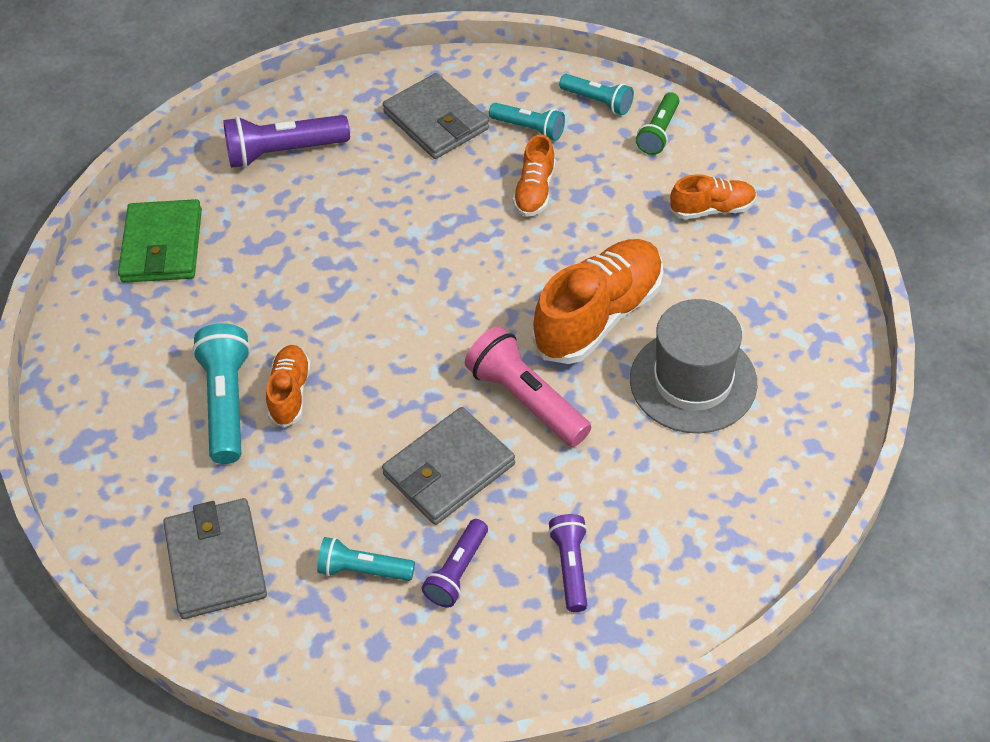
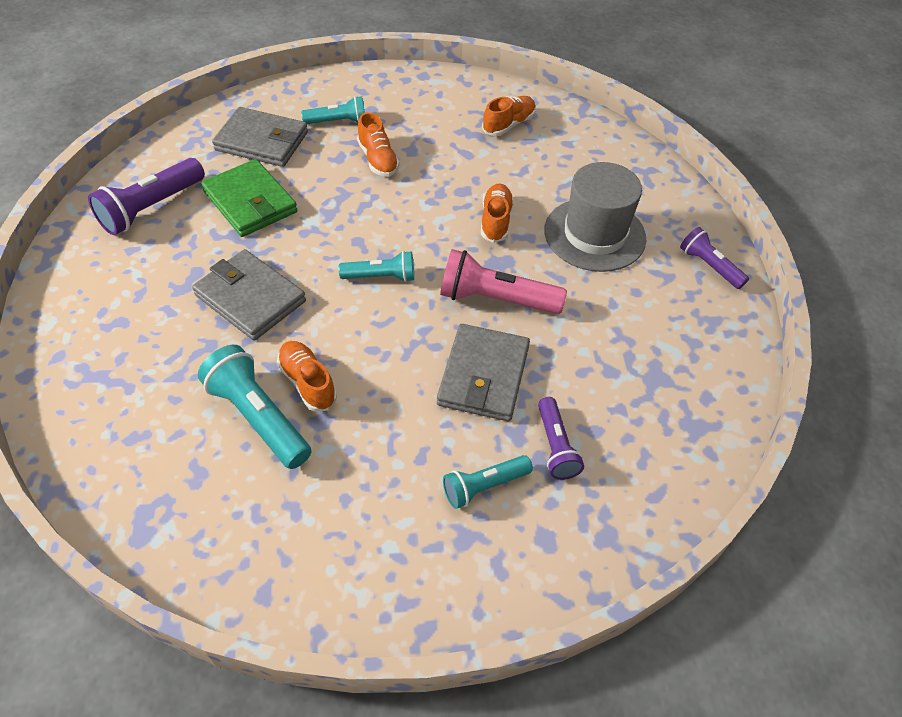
camera: 40 degrees left, 0 degrees up
green wallet [118,199,202,283] -> green wallet moved to [201,159,297,237]
grey wallet [163,498,267,619] -> grey wallet moved to [192,249,306,341]
orange shoe [533,239,663,364] -> orange shoe [481,184,514,243], size x0.53
purple flashlight [548,514,587,612] -> purple flashlight moved to [680,227,749,289]
turquoise flashlight [559,74,634,115] -> turquoise flashlight moved to [339,251,414,282]
green flashlight [636,92,679,155] -> none

